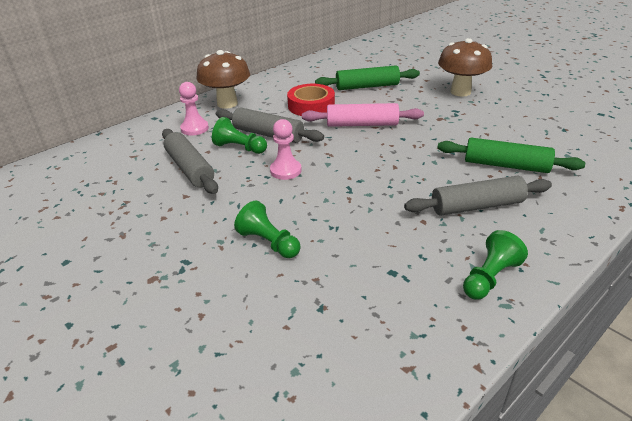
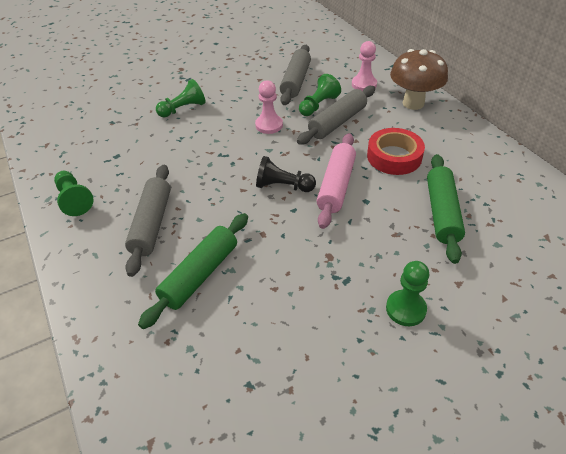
camera: 105 degrees right, 10 degrees up
grey rolling pin [162,129,218,194] -> grey rolling pin turned 60 degrees counterclockwise [280,45,311,105]
brown mushroom [438,38,492,97] -> green pawn [386,261,429,326]
none -> black pawn [256,156,316,192]

